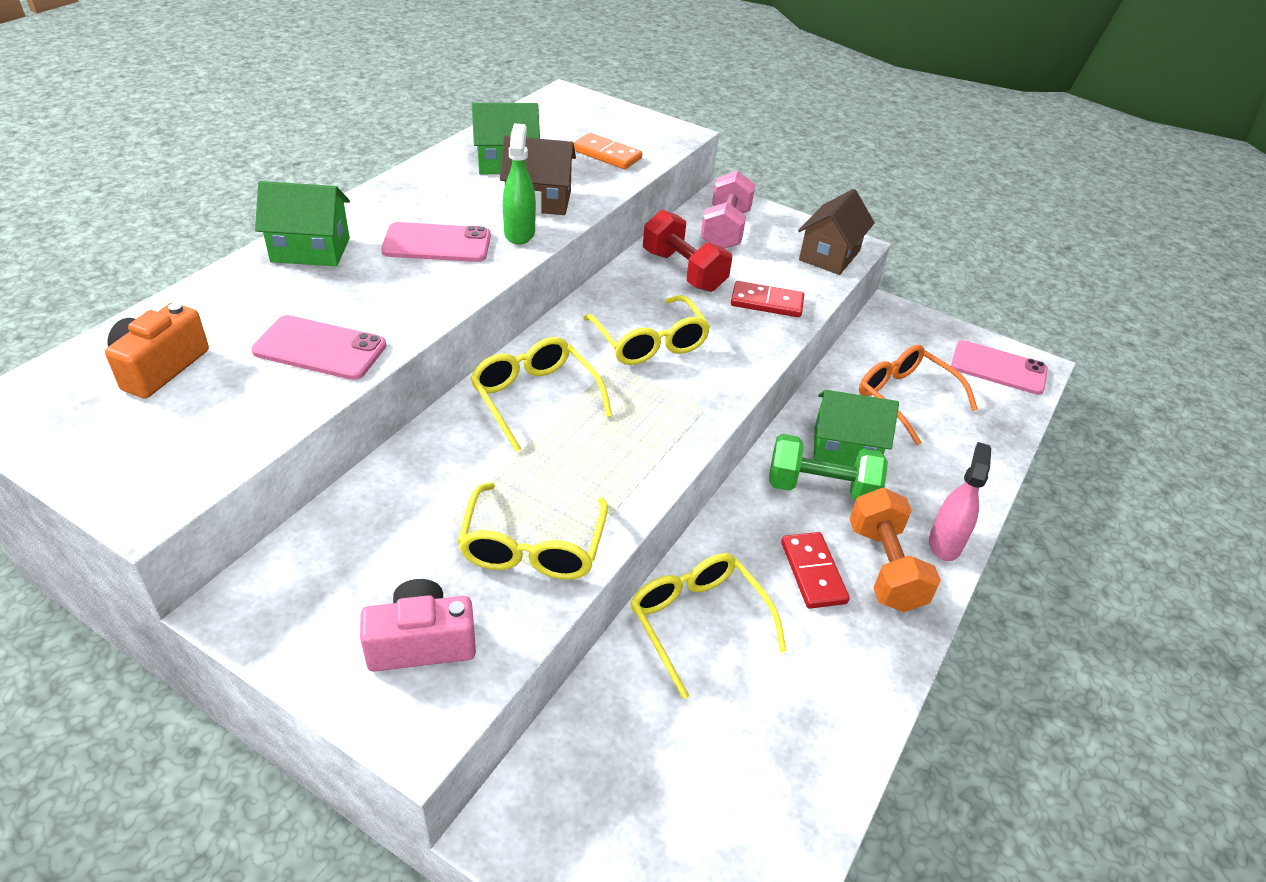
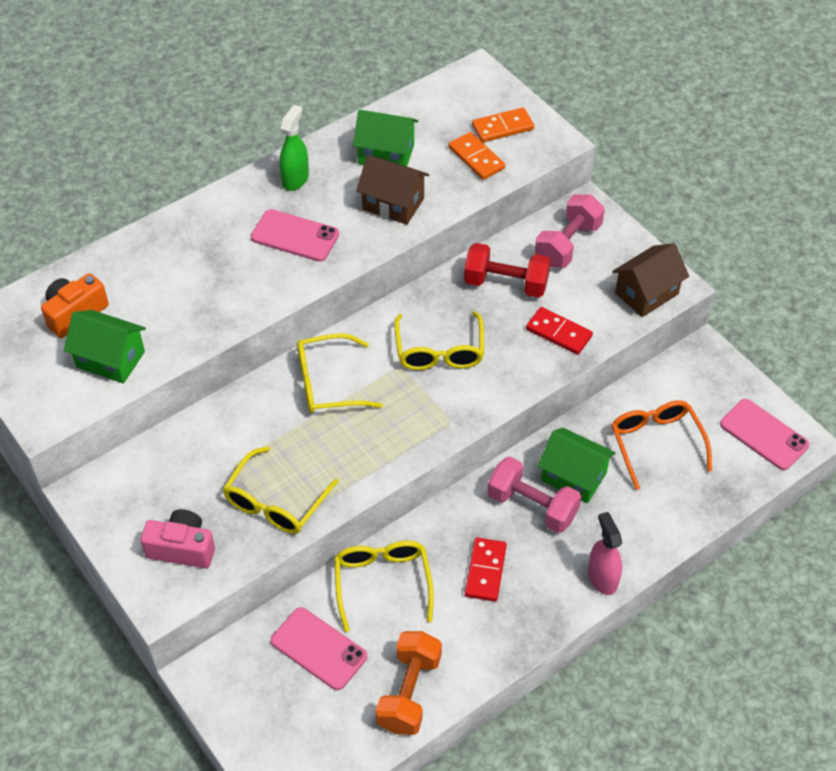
camera: 25 degrees right, 10 degrees up
pink phone [251,315,386,380] -> pink phone moved to [271,607,367,690]
green house [255,181,350,266] -> green house moved to [64,310,146,384]
yellow glasses [470,337,613,452] -> yellow glasses turned 90 degrees counterclockwise [297,333,383,413]
green spray bottle [503,123,536,245] -> green spray bottle moved to [279,105,309,191]
red dumbbell [643,210,732,292] -> red dumbbell turned 60 degrees counterclockwise [464,243,551,298]
green dumbbell [769,434,888,501] -> pink dumbbell [488,457,581,533]
orange dumbbell [850,488,941,612] -> orange dumbbell moved to [376,631,442,735]
pink spray bottle [929,442,991,561] -> pink spray bottle turned 60 degrees counterclockwise [588,512,622,595]
none -> orange domino [472,107,534,143]

